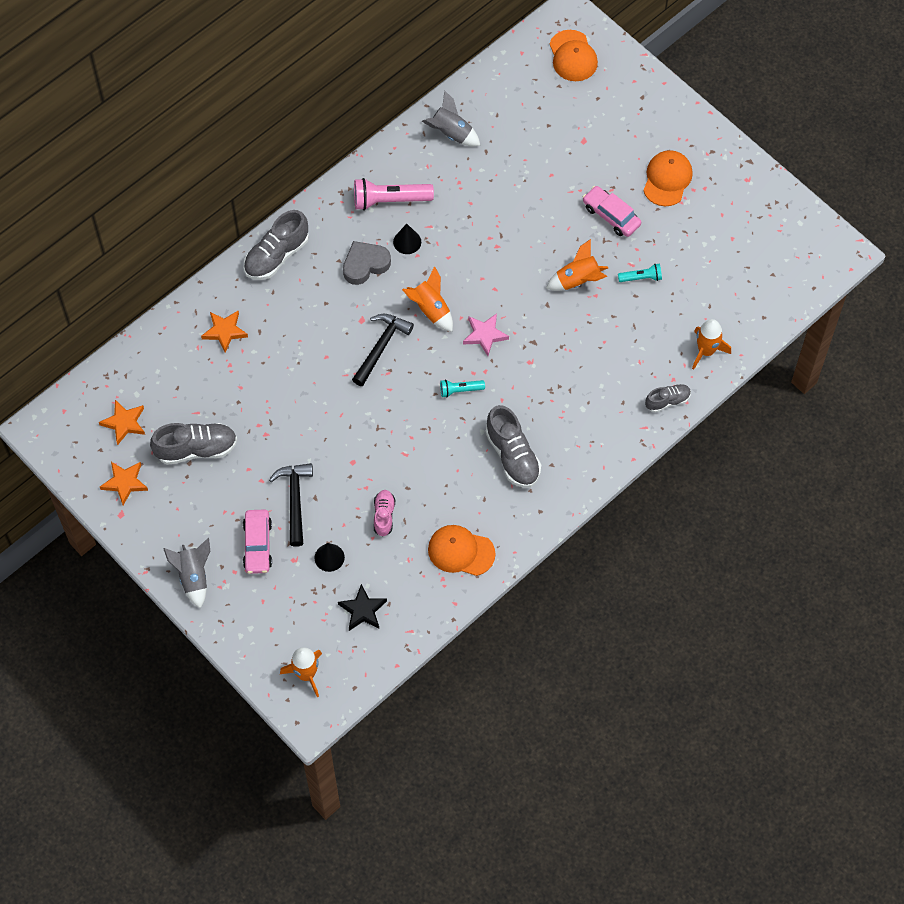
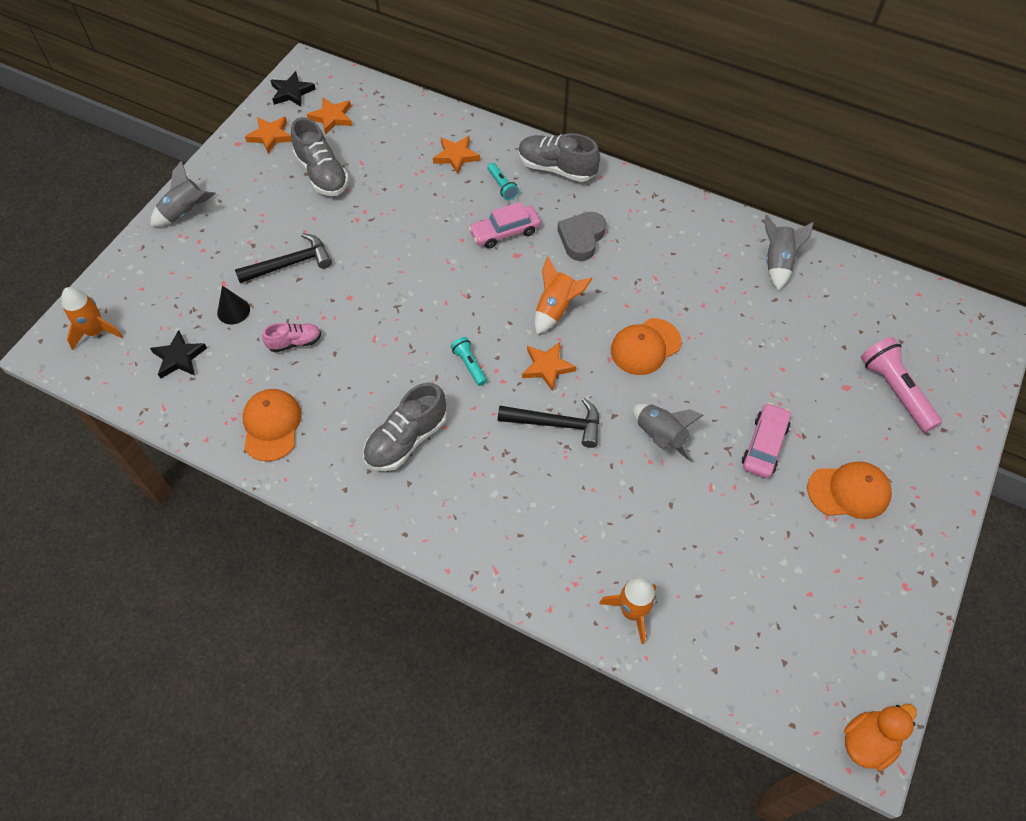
camera: 70 degrees right, 5 degrees down
pink car [243,509,272,574] -> pink car moved to [469,202,541,249]
grey heart [343,241,391,285] -> grey heart turned 105 degrees counterclockwise [558,212,606,261]
black hammer [352,314,414,386] -> black hammer moved to [498,398,600,448]
pink flashlight [354,178,434,210] -> pink flashlight moved to [861,337,942,432]
black cone [393,224,421,254] -> none
pink star [463,313,509,356] -> orange star [522,342,576,392]
orange rocket [546,239,608,291] -> grey rocket [633,404,704,462]
orange cap [549,30,598,81] -> orange cap moved to [611,318,682,375]
turquoise flashlight [618,264,662,282] -> turquoise flashlight moved to [488,163,519,200]
grey shoe [645,384,691,413] -> none
none -> black star [270,71,316,107]
none -> orange duck [844,704,917,771]

